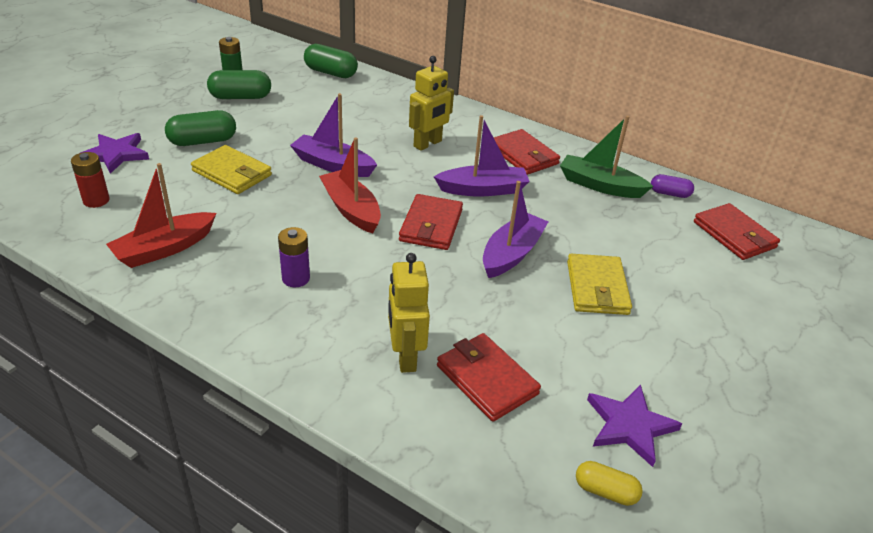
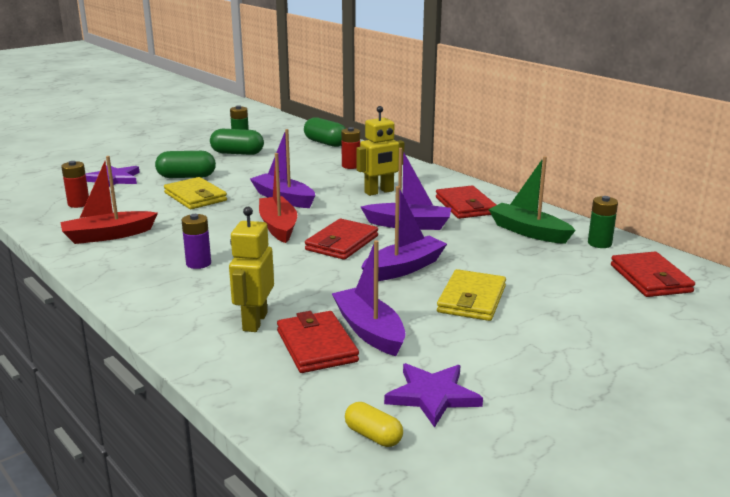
camera: 20 degrees right, 15 degrees down
purple capsule [651,174,694,198] -> green battery [588,196,618,248]
none -> purple boat [332,240,406,356]
none -> red battery [341,127,360,169]

